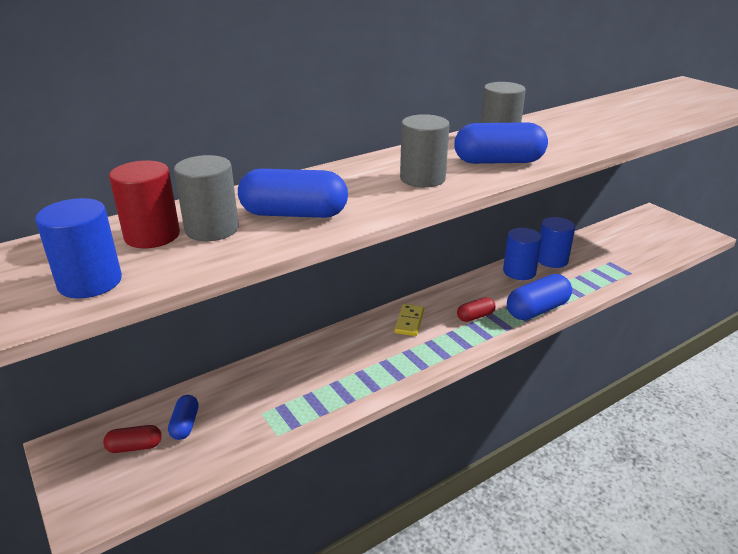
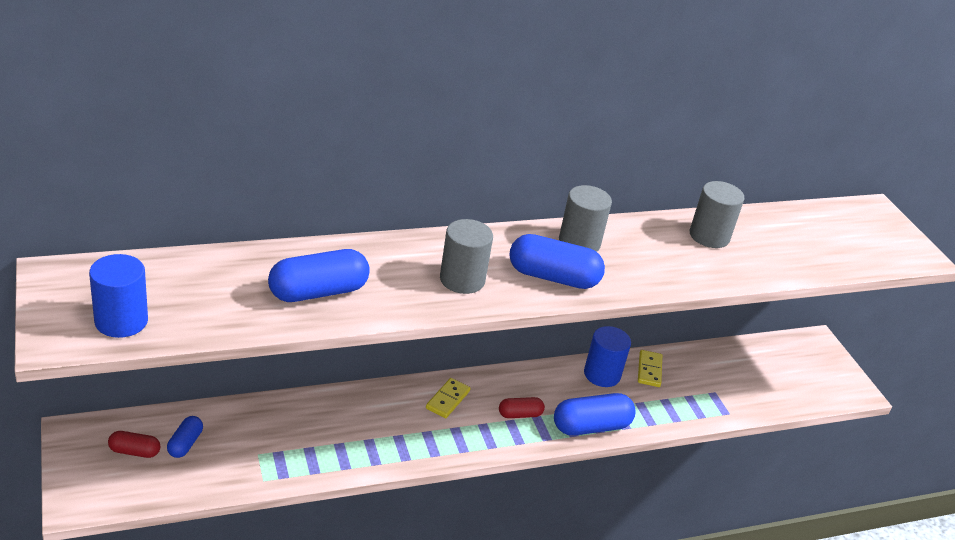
camera: 10 degrees right, 5 degrees up
red cylinder [109,161,180,248] -> none
grey cylinder [174,155,239,241] -> grey cylinder moved to [690,181,745,248]
blue capsule [238,169,348,218] -> blue capsule turned 45 degrees counterclockwise [268,249,370,302]
blue cylinder [538,217,575,268] -> yellow domino [638,350,662,387]

